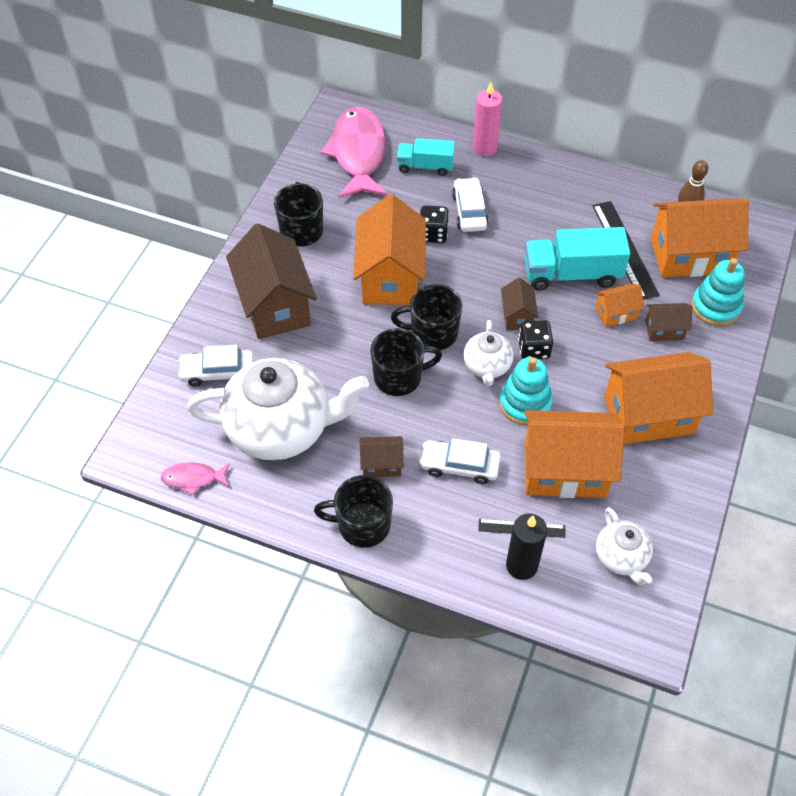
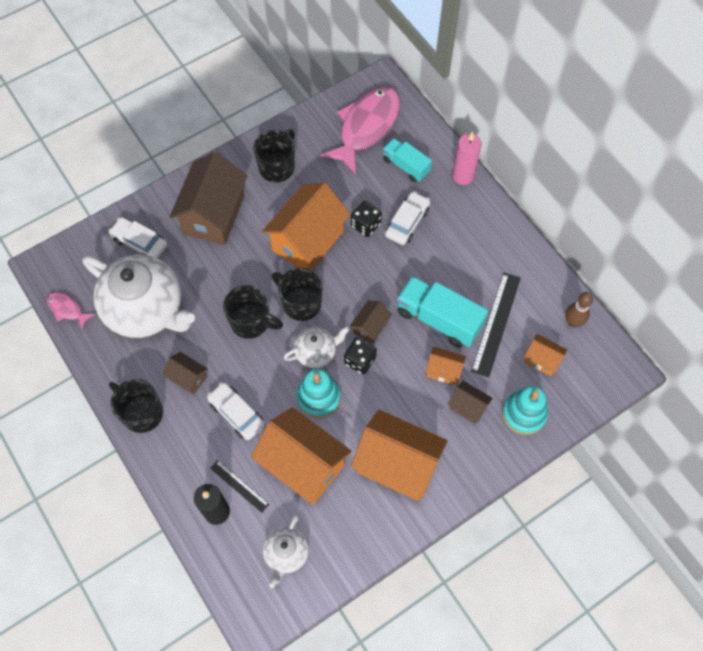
camera: 35 degrees right, 10 degrees up
white teapot [464,320,514,386] -> white teapot turned 150 degrees counterclockwise [283,327,350,368]
orange house [651,199,749,278] -> orange house [524,334,567,376], size x0.47

